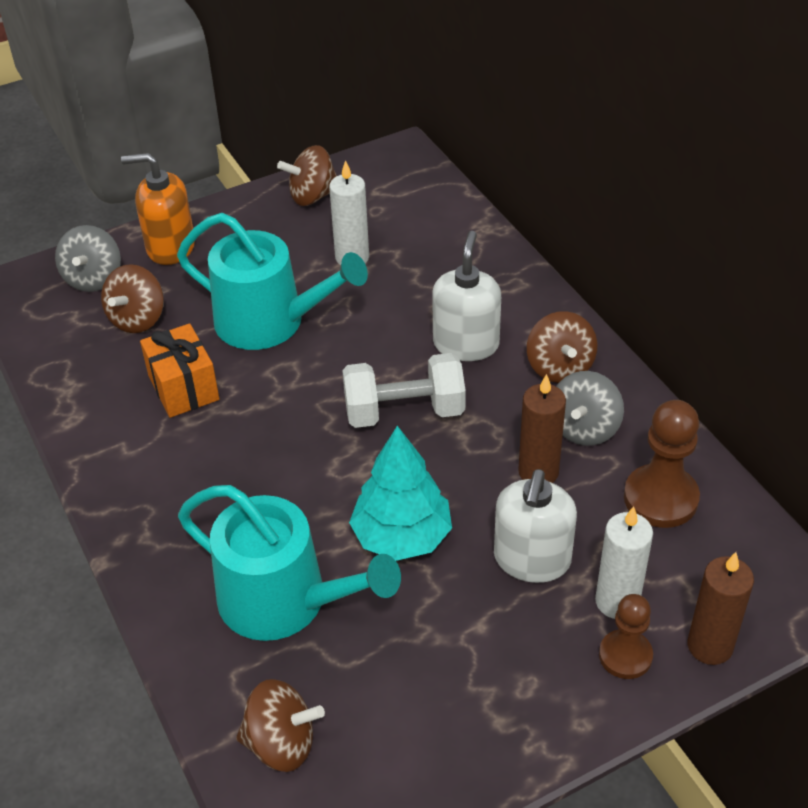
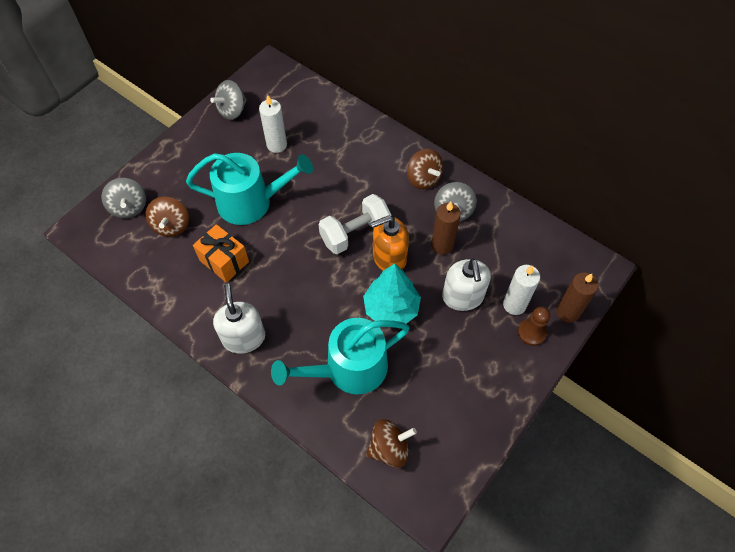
camera: 25 degrees left, 15 degrees up
orange soap dispenser [121,153,195,265] -> orange soap dispenser moved to [371,215,409,271]
turquoise watering can [178,485,401,641] -> turquoise watering can turned 150 degrees clockwise [271,318,410,394]
brown spinning top [277,145,337,206] -> grey spinning top [210,80,247,120]
white soap dispenser [432,231,501,361] -> white soap dispenser moved to [213,284,265,354]
brown pawn [624,400,700,528] -> none

